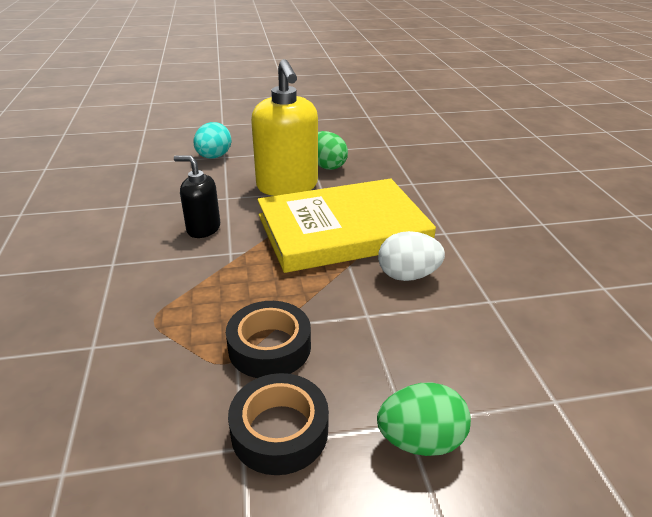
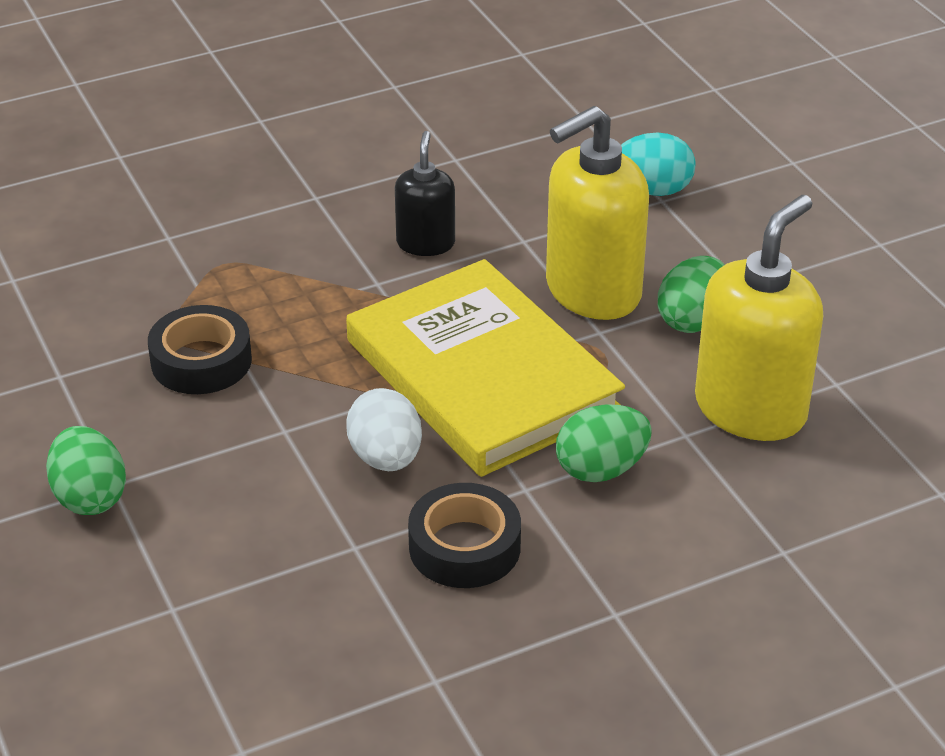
camera: 75 degrees right, 5 degrees up
black tape [228,373,329,475] -> black tape moved to [408,483,521,588]
none -> green egg [556,405,652,482]
none -> yellow soap dispenser [695,195,823,441]

